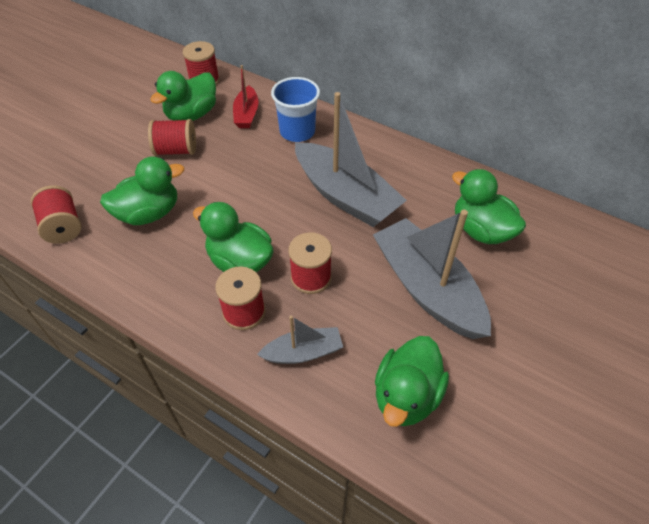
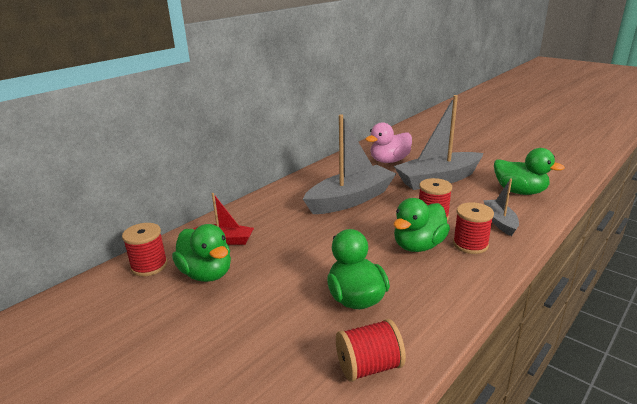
camera: 80 degrees left, 25 degrees down
red spool [148,119,196,156] -> none
blue cup [271,77,320,142] -> none
green duck [452,169,526,244] -> pink duck [365,122,412,163]

